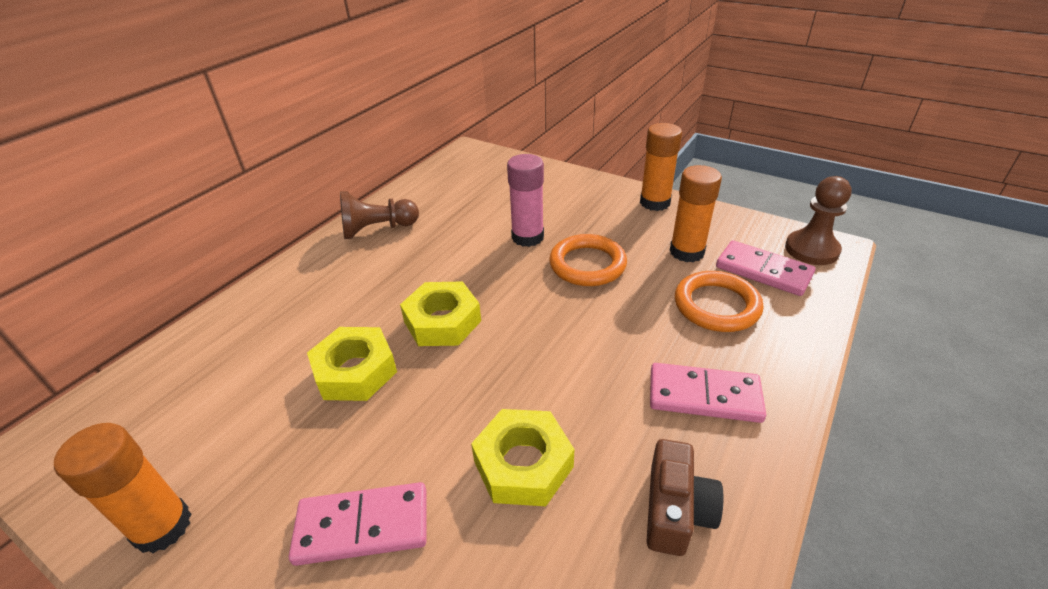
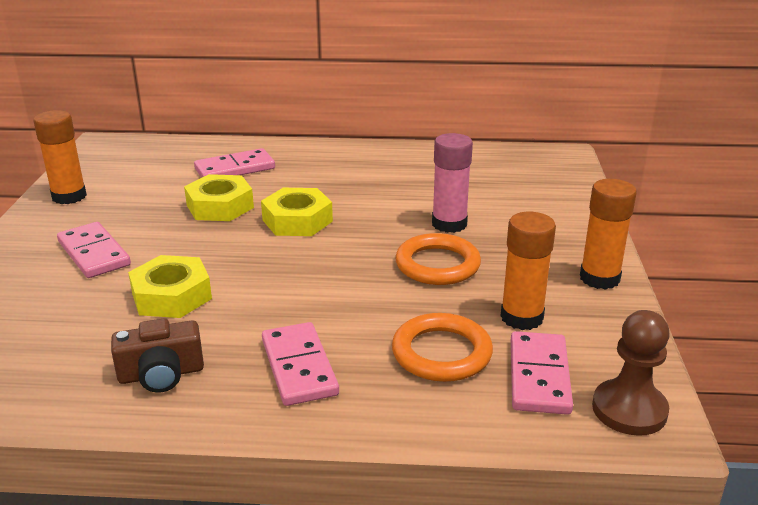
camera: 60 degrees right, 10 degrees down
brown pawn [340,191,419,239] -> none
none -> pink domino [194,148,275,178]

